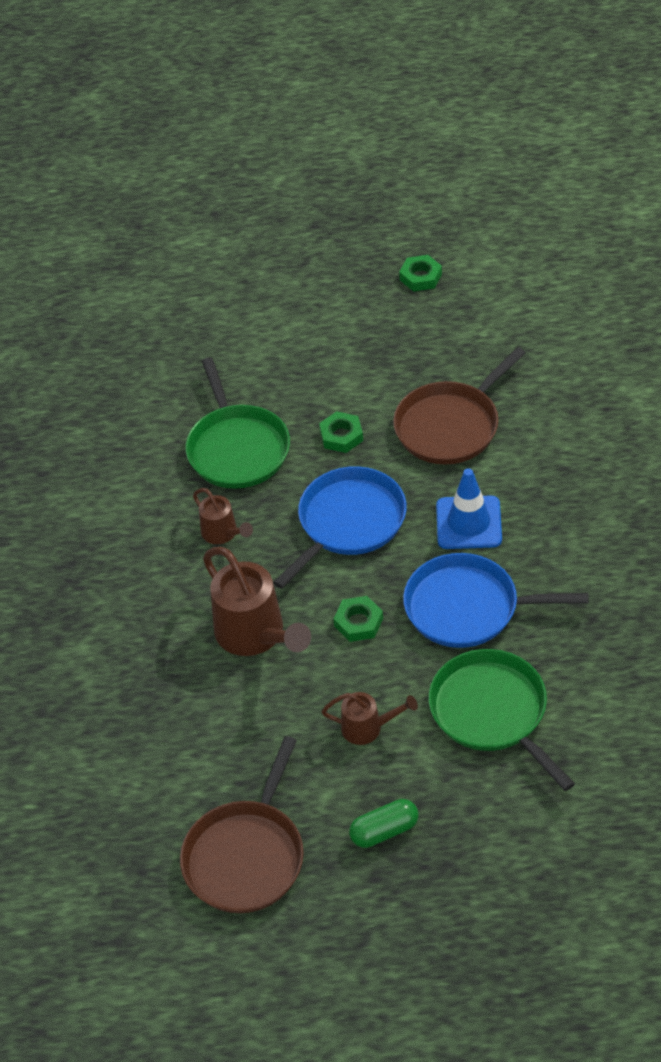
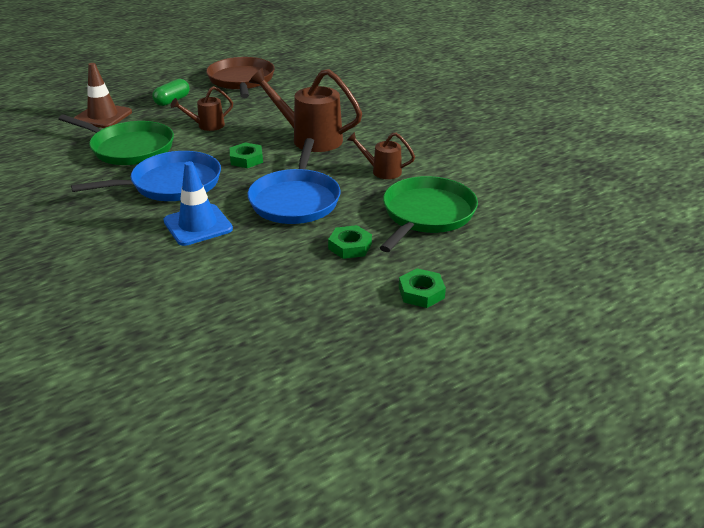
camera: 145 degrees right, 15 degrees down
green pan [186,357,290,489] -> green pan turned 75 degrees clockwise [380,176,478,252]
brown pan [393,347,525,465] -> none
green nut [399,255,442,292] -> green nut moved to [399,268,446,308]
none -> brown traffic cone [74,63,132,128]

